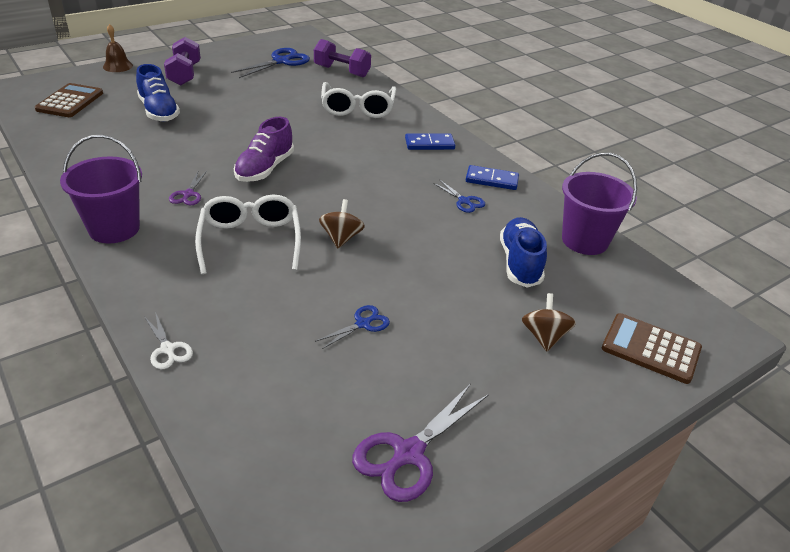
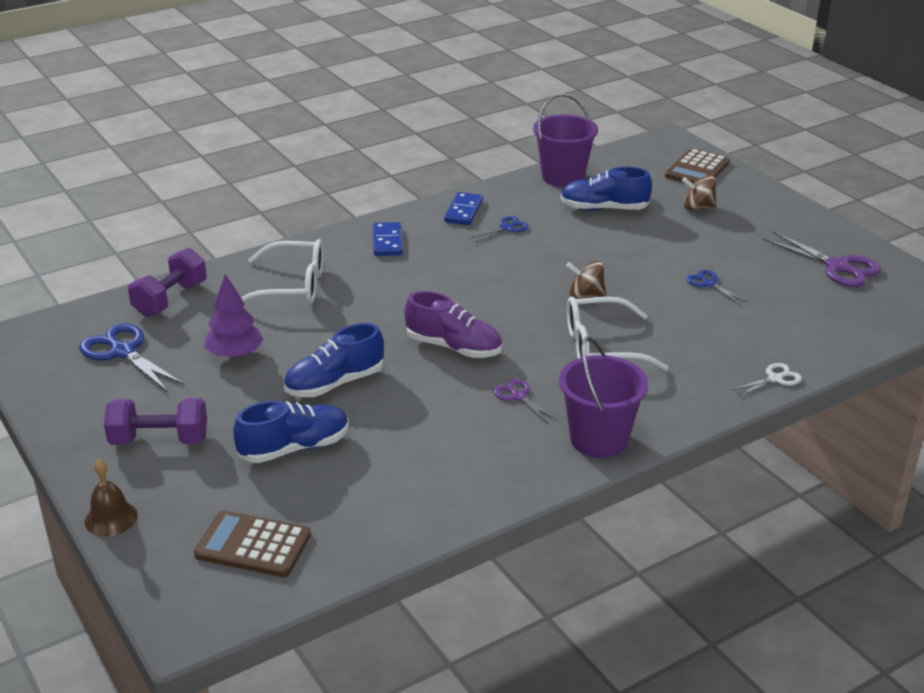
camera: 85 degrees left, 5 degrees down
purple scissors [169,171,207,205] -> purple scissors turned 135 degrees counterclockwise [493,379,557,423]
none -> purple tree [204,274,263,358]
none -> blue shoe [284,323,384,397]

